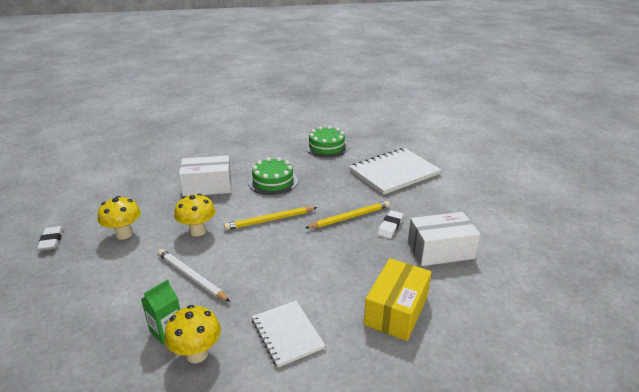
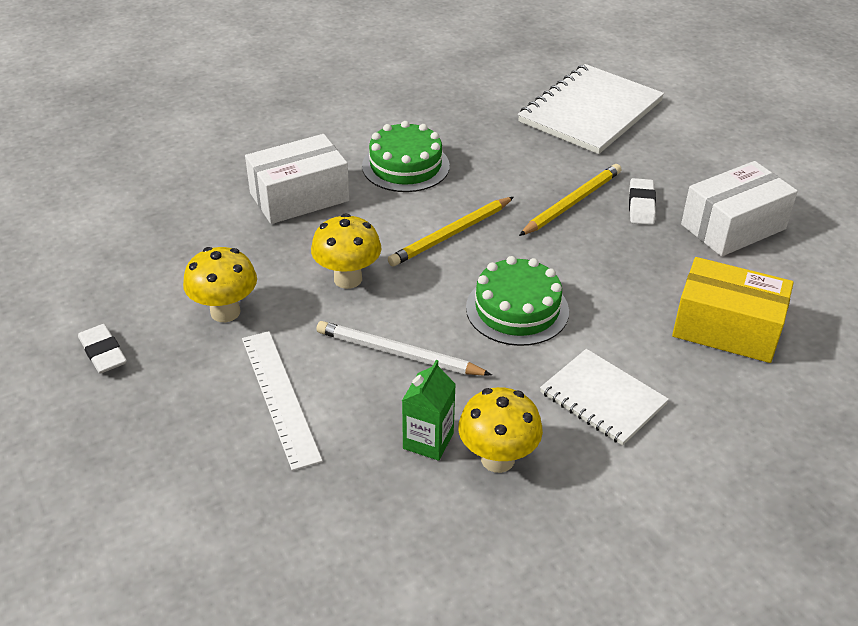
camera: 20 degrees left, 10 degrees up
green cake [305,126,349,158] -> green cake moved to [466,256,569,346]
yellow box [364,258,431,341] -> yellow box turned 75 degrees counterclockwise [672,257,794,363]
none -> white ruler [242,331,323,471]

